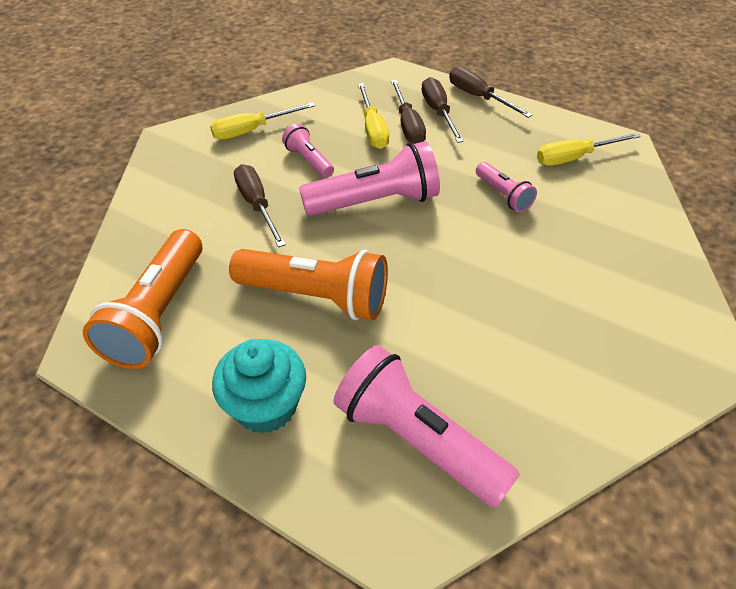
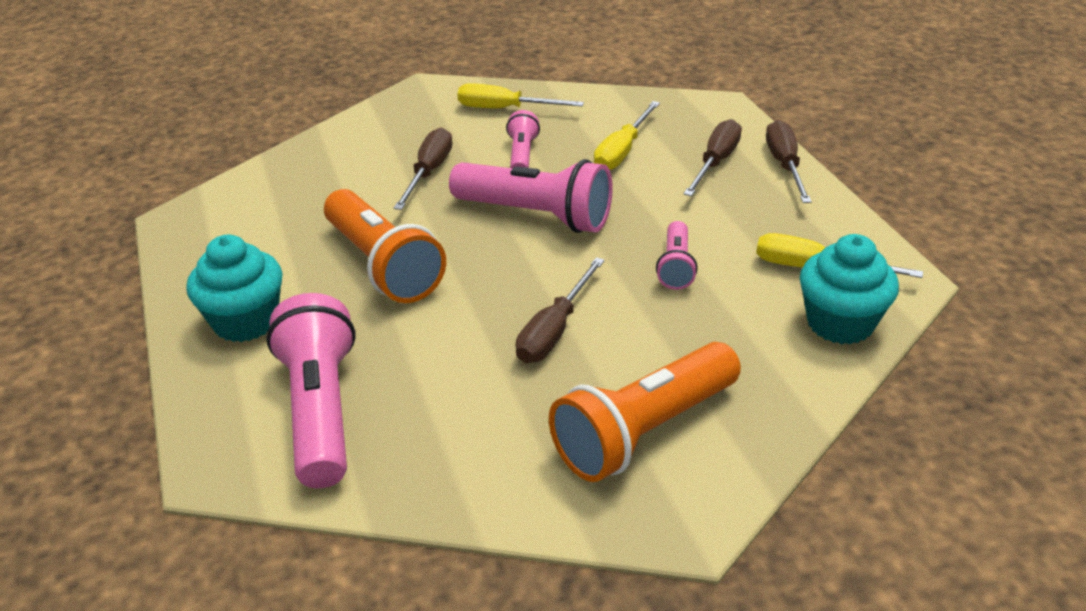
camera: 40 degrees right, 10 degrees down
orange flashlight [83,229,203,369] -> orange flashlight moved to [549,342,741,482]
brown screwdriver [391,80,426,144] -> brown screwdriver moved to [516,257,605,363]
none -> turquoise cupcake [800,234,899,344]

